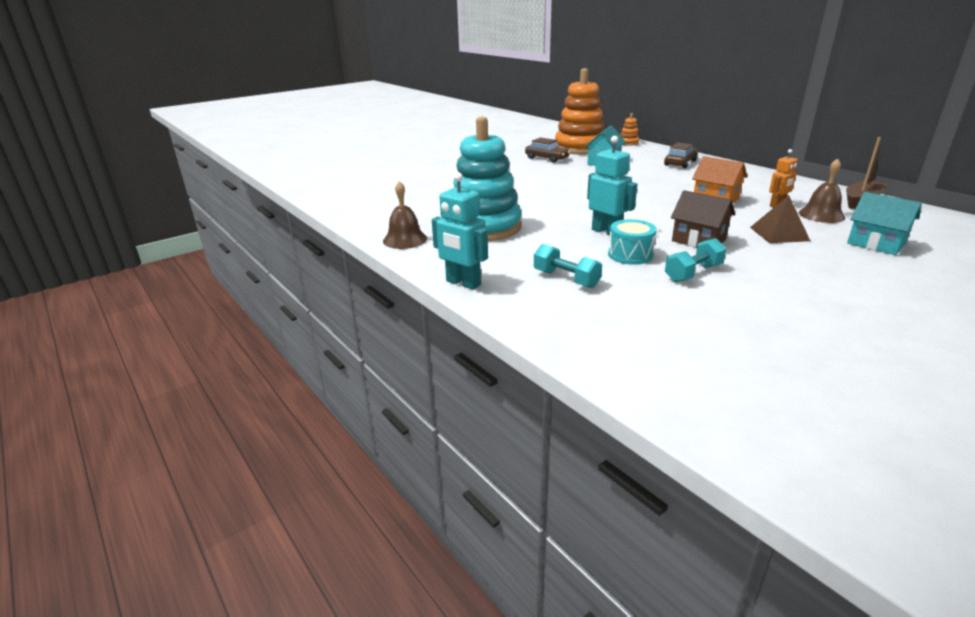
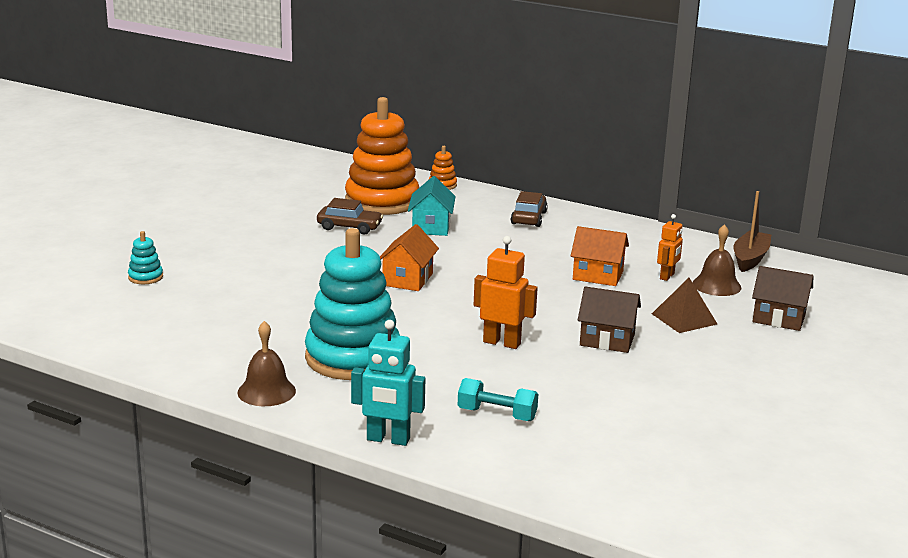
camera: 25 degrees left, 5 degrees down
turquoise robot [587,136,637,235] -> orange robot [474,236,538,349]
turquoise drum [608,219,657,265] -> none
turquoise dumbbell [665,238,726,282] -> none
turquoise house [847,192,922,255] -> brown house [752,266,813,331]
none -> turquoise stacking toy [128,231,163,284]
none -> orange house [380,224,439,291]

